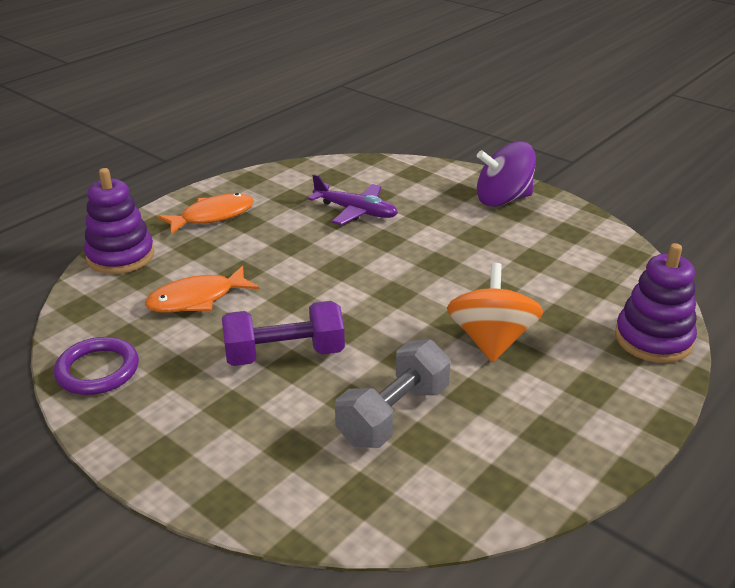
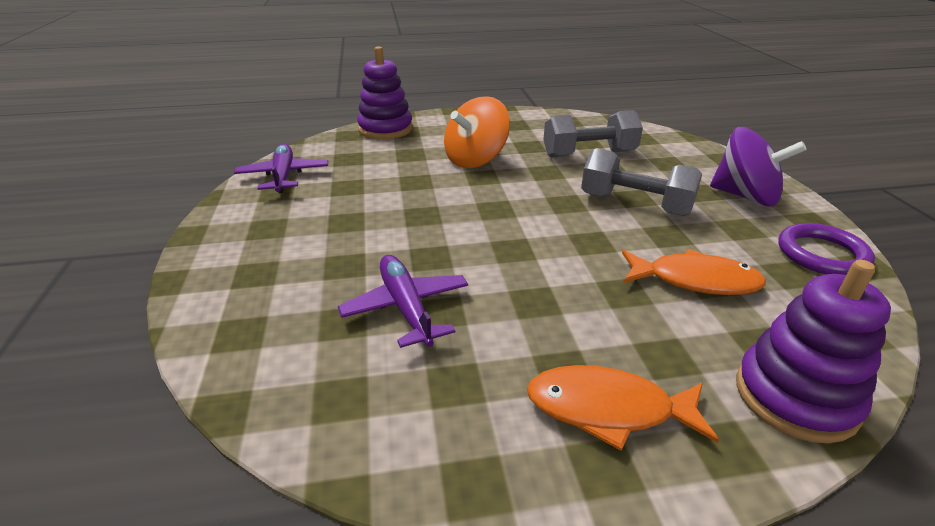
camera: 140 degrees left, 0 degrees up
purple dumbbell [222,301,345,366] -> grey dumbbell [581,148,702,216]
purple spinning top [477,142,536,207] -> purple spinning top moved to [710,127,806,206]
none -> purple plane [234,144,328,193]

